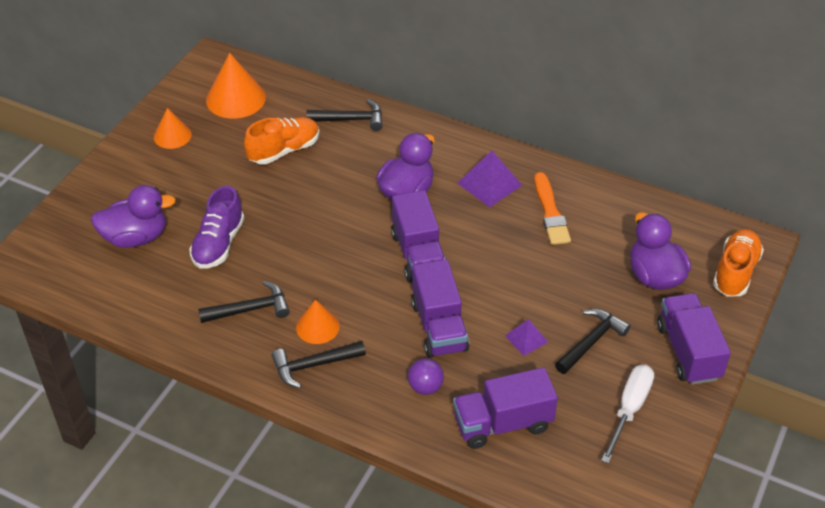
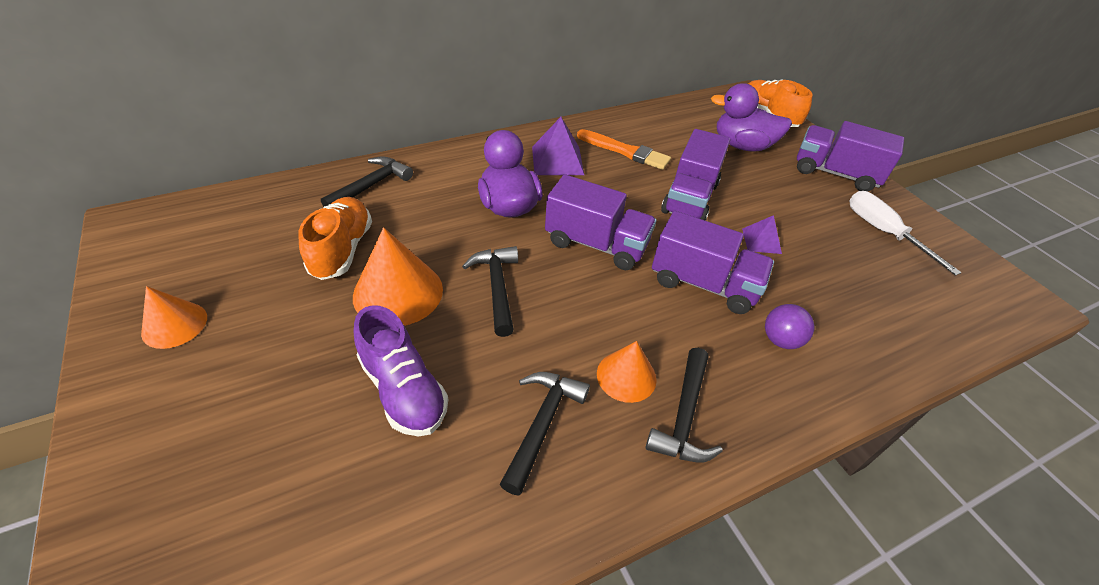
camera: 55 degrees left, 0 degrees up
purple duck [91,185,176,248] -> none
orange cone [206,53,266,119] -> orange cone moved to [353,227,443,326]
purple truck [453,367,558,449] -> purple truck moved to [661,129,731,220]
black hammer [555,309,631,374] -> black hammer moved to [462,246,518,337]

